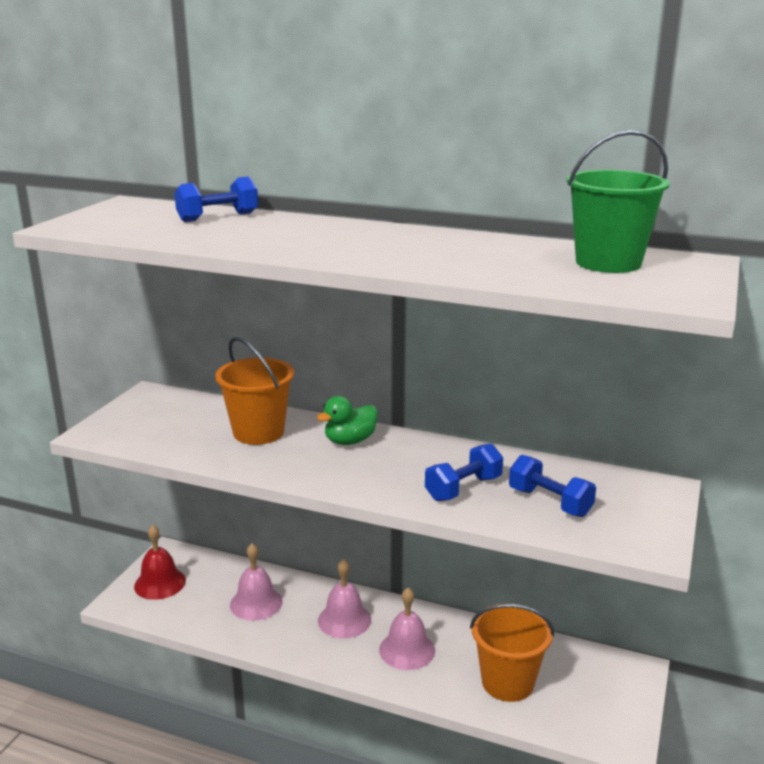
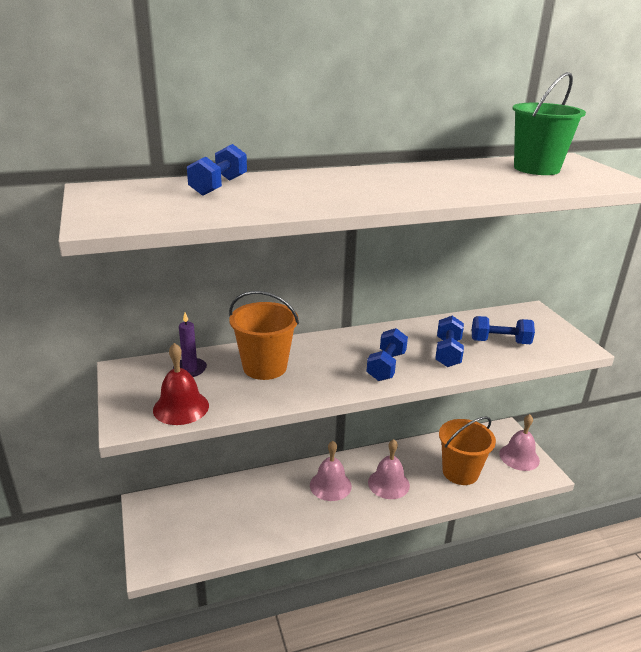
camera: 40 degrees left, 5 degrees up
red bell [134,525,186,600] -> red bell moved to [153,343,209,425]
pink bell [230,544,282,621] -> pink bell moved to [499,414,540,471]
green duck [317,396,378,445] -> none
none -> purple candle [173,312,207,377]
none -> blue dumbbell [366,328,408,381]

